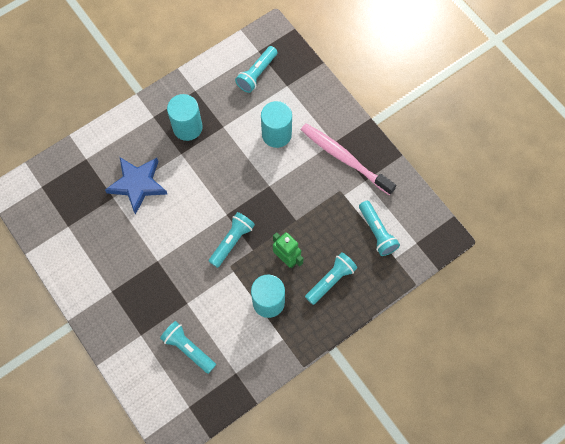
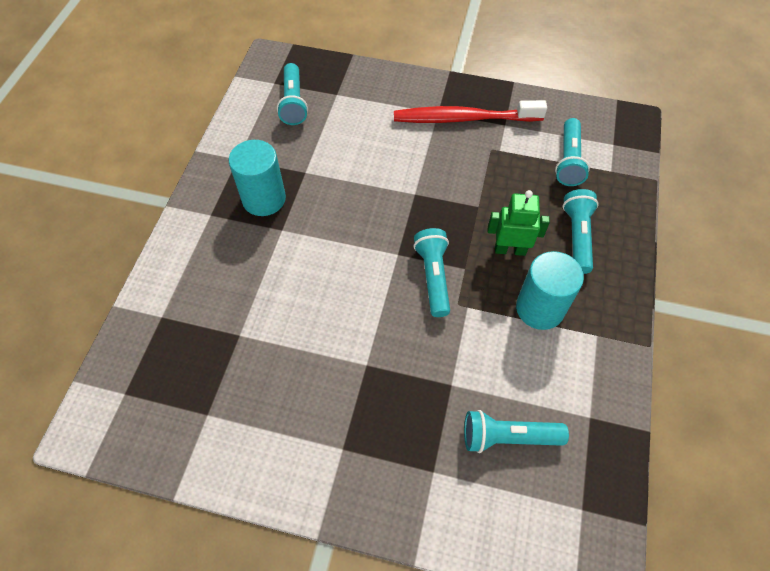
camera: 40 degrees left, 10 degrees down
blue star [105,157,167,215] -> none
turquoise cylinder [261,101,292,148] -> none
pink toothbrush [301,124,396,195] -> red toothbrush [394,100,547,123]
turquoise flashlight [359,201,400,256] -> turquoise flashlight turned 75 degrees clockwise [555,118,590,186]

